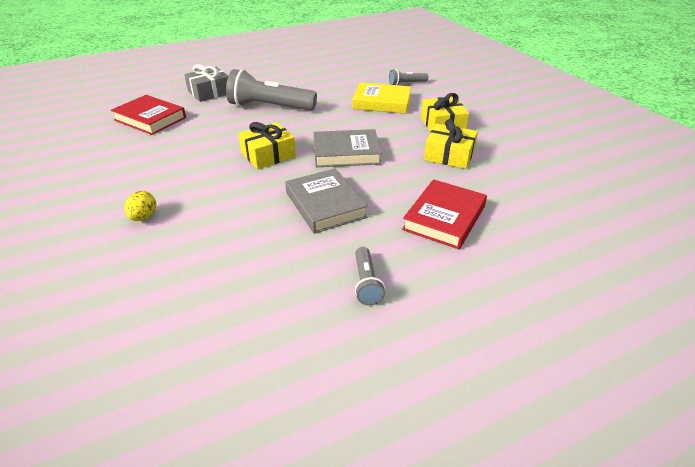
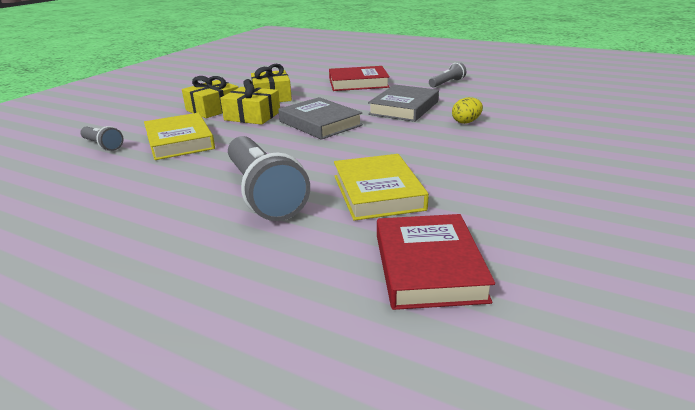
camera: 125 degrees left, 10 degrees down
yellow egg [124,191,156,221] -> yellow egg moved to [452,97,483,124]
grey gift [184,64,228,102] -> none
yellow gift [238,122,296,169] -> yellow gift moved to [220,79,280,125]
none -> yellow book [334,154,429,221]

